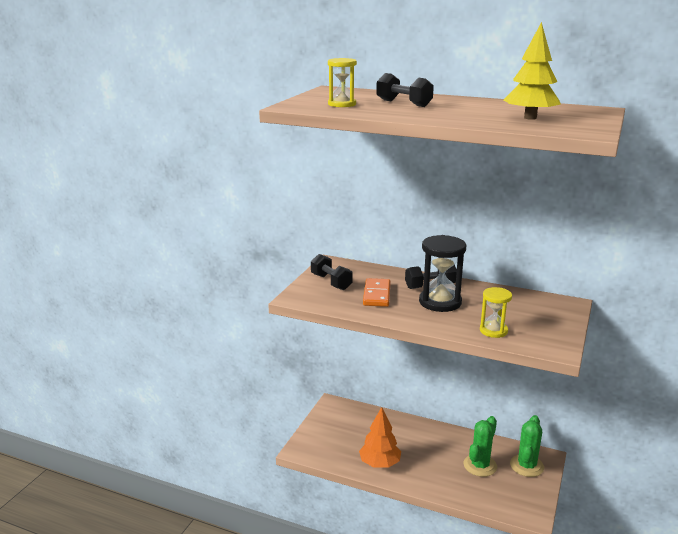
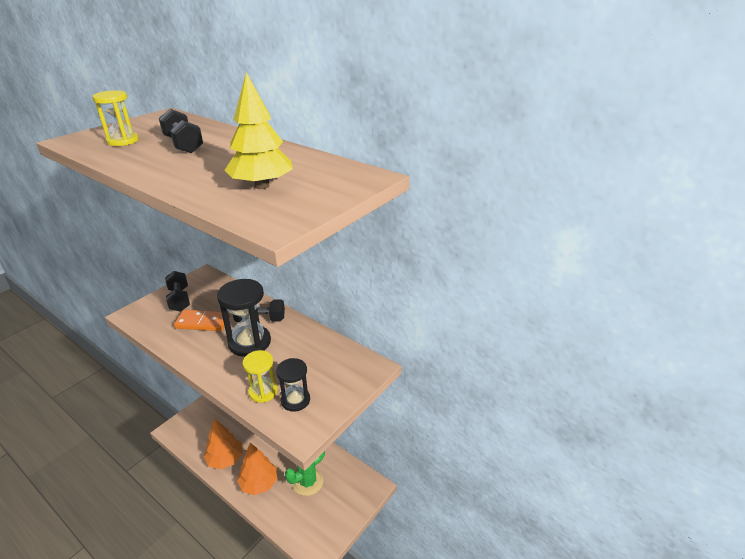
camera: 15 degrees right, 10 degrees up
orange domino [363,278,391,307] -> orange domino turned 75 degrees clockwise [174,310,230,331]
green cactus [510,415,544,477] -> none
none -> orange tree [237,443,277,495]
none -> black hourglass [276,358,310,412]

